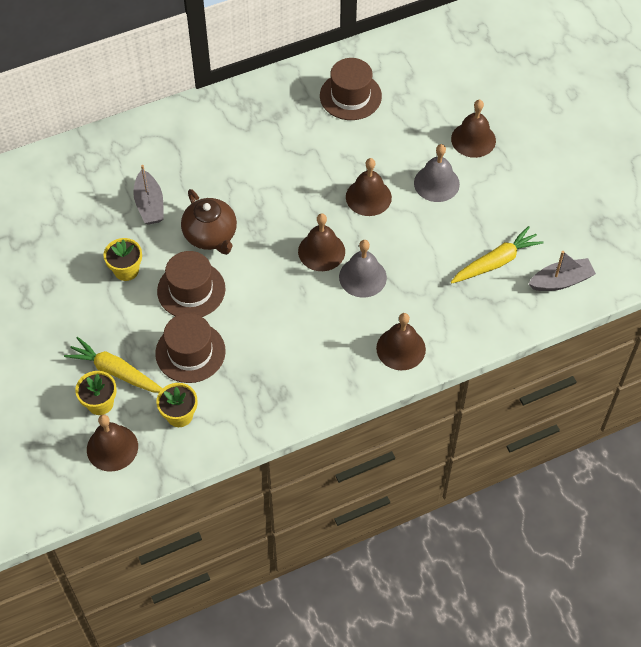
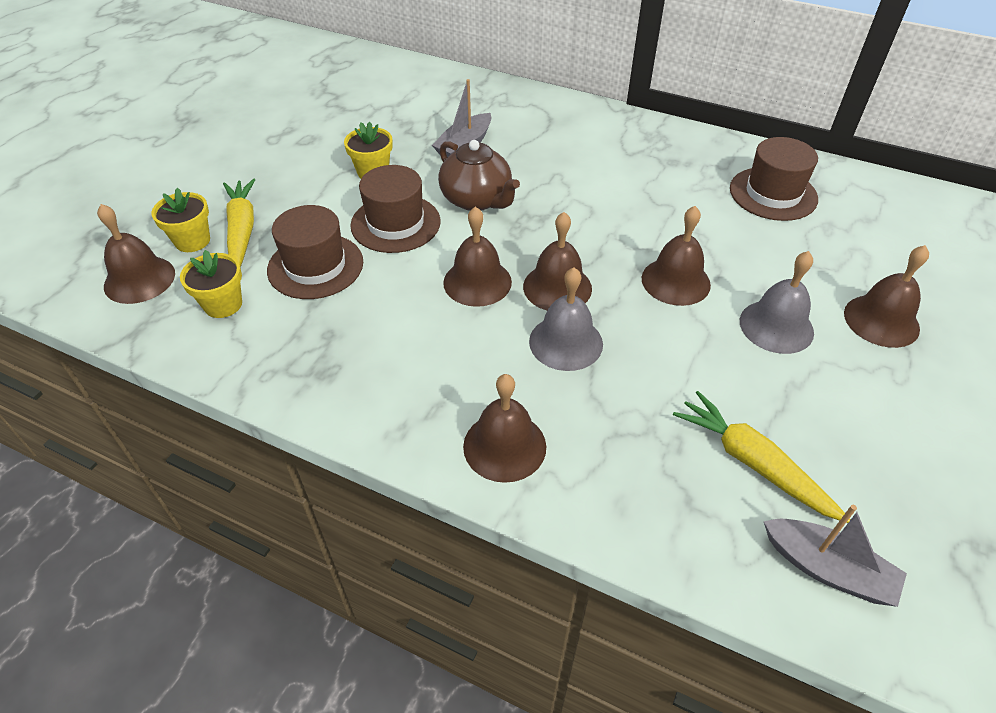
camera: 50 degrees right, 10 degrees down
brown teapot [181,189,237,255] -> brown teapot turned 60 degrees counterclockwise [438,140,520,211]
yellow carrot [451,226,543,284] -> yellow carrot turned 150 degrees counterclockwise [673,391,851,523]
none -> brown bell [443,207,512,307]

